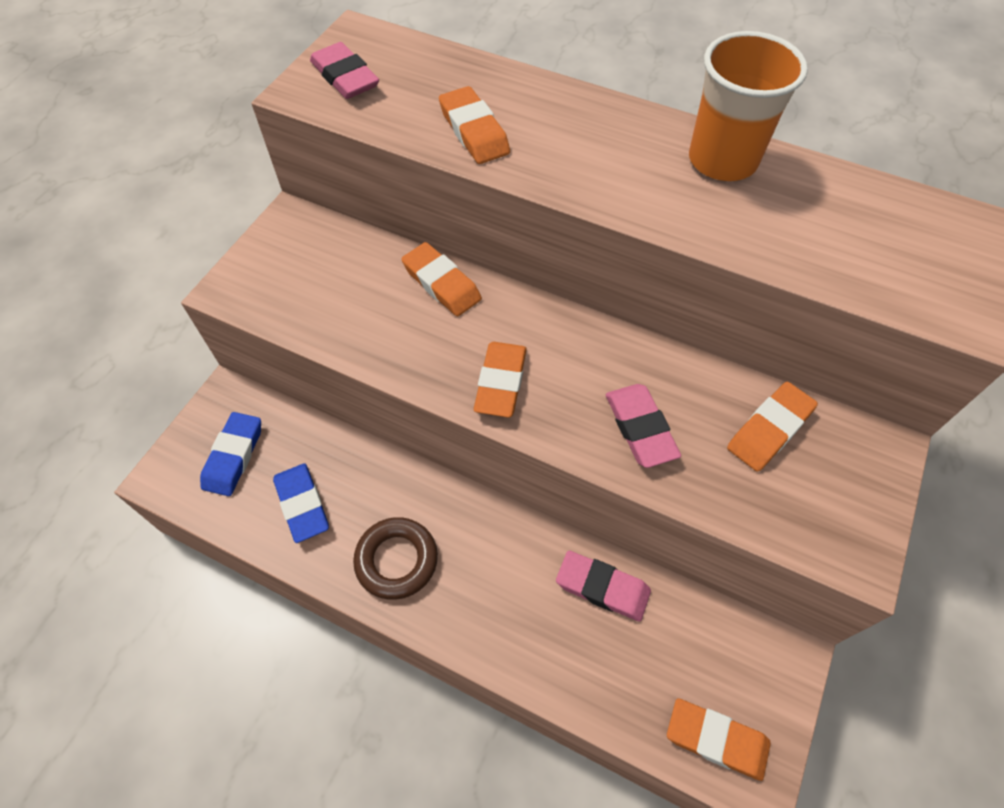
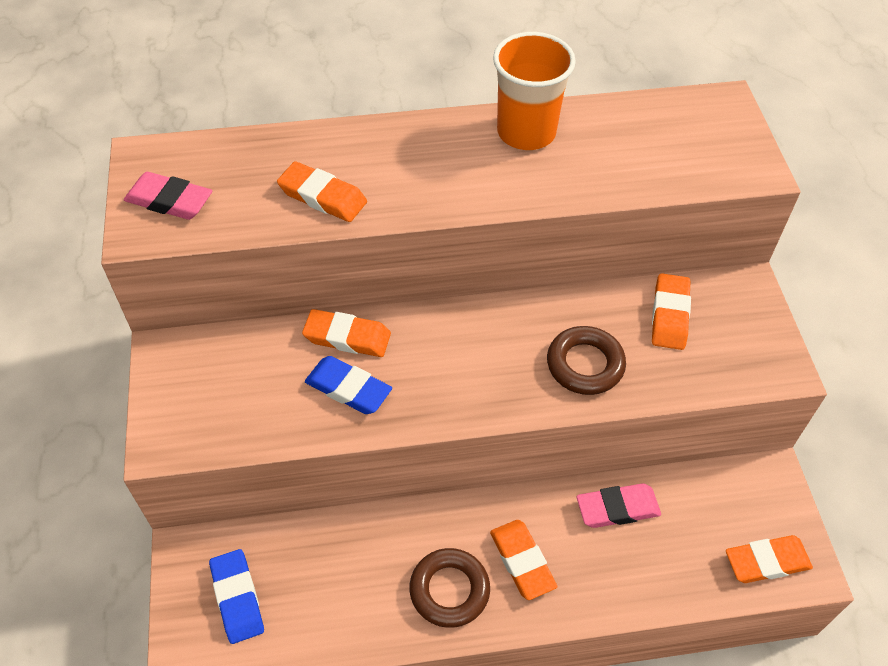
camera: 35 degrees left, 5 degrees down
blue eraser [273,463,329,543] -> blue eraser moved to [305,356,392,414]
orange eraser [474,342,527,418] -> orange eraser moved to [490,520,557,600]
pink eraser [605,384,681,468] -> brown ring [547,326,626,395]

